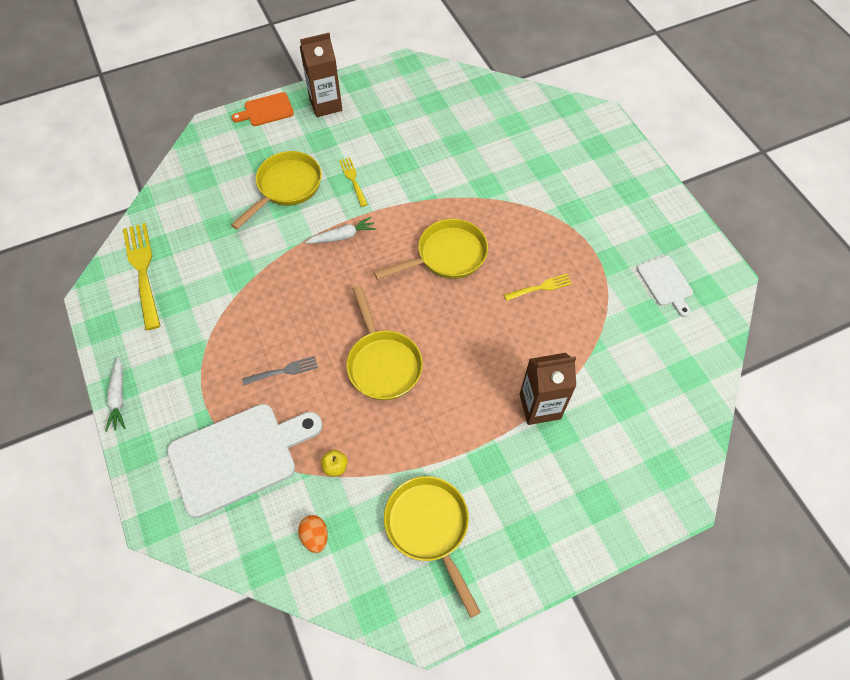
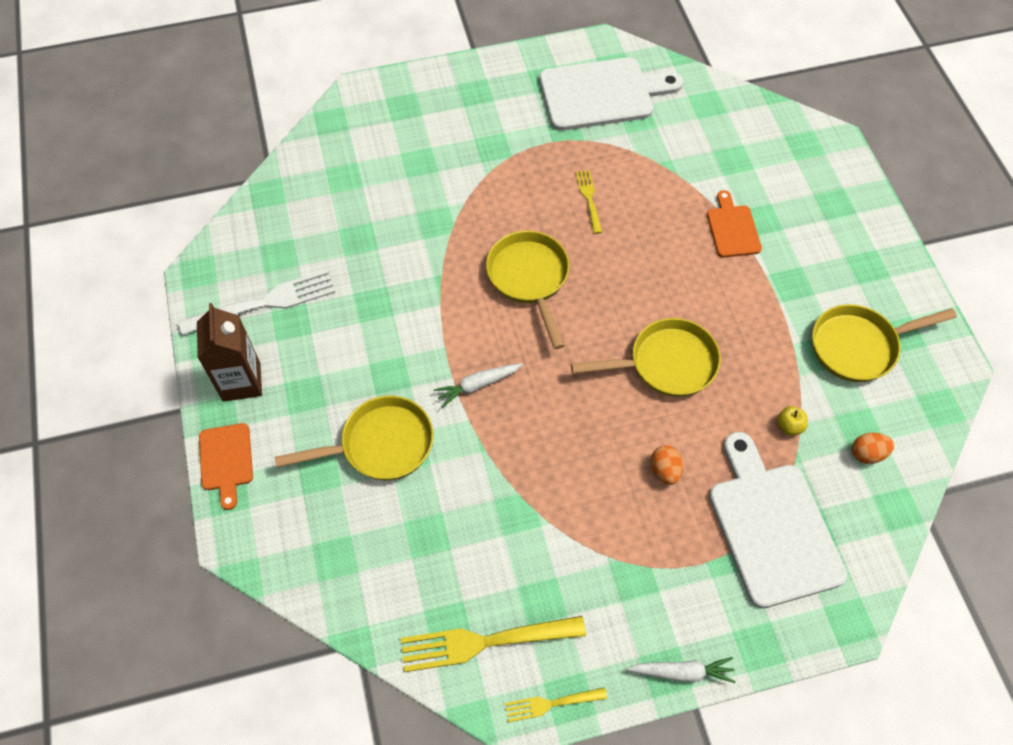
camera: 80 degrees left, 0 degrees up
yellow pan [231,151,322,230] -> yellow pan turned 120 degrees clockwise [274,396,433,480]
grey fork [242,356,318,385] -> orange egg [651,445,683,485]
white carrot [305,217,376,244] -> white carrot turned 105 degrees counterclockwise [434,363,523,407]
yellow fork [339,157,368,207] -> yellow fork moved to [505,687,607,722]
brown carton [519,353,576,425] -> orange cutting board [707,190,762,258]
white cutting board [637,256,693,317] -> white cutting board [539,57,683,131], size x1.92
none -> white fork [178,269,335,336]

